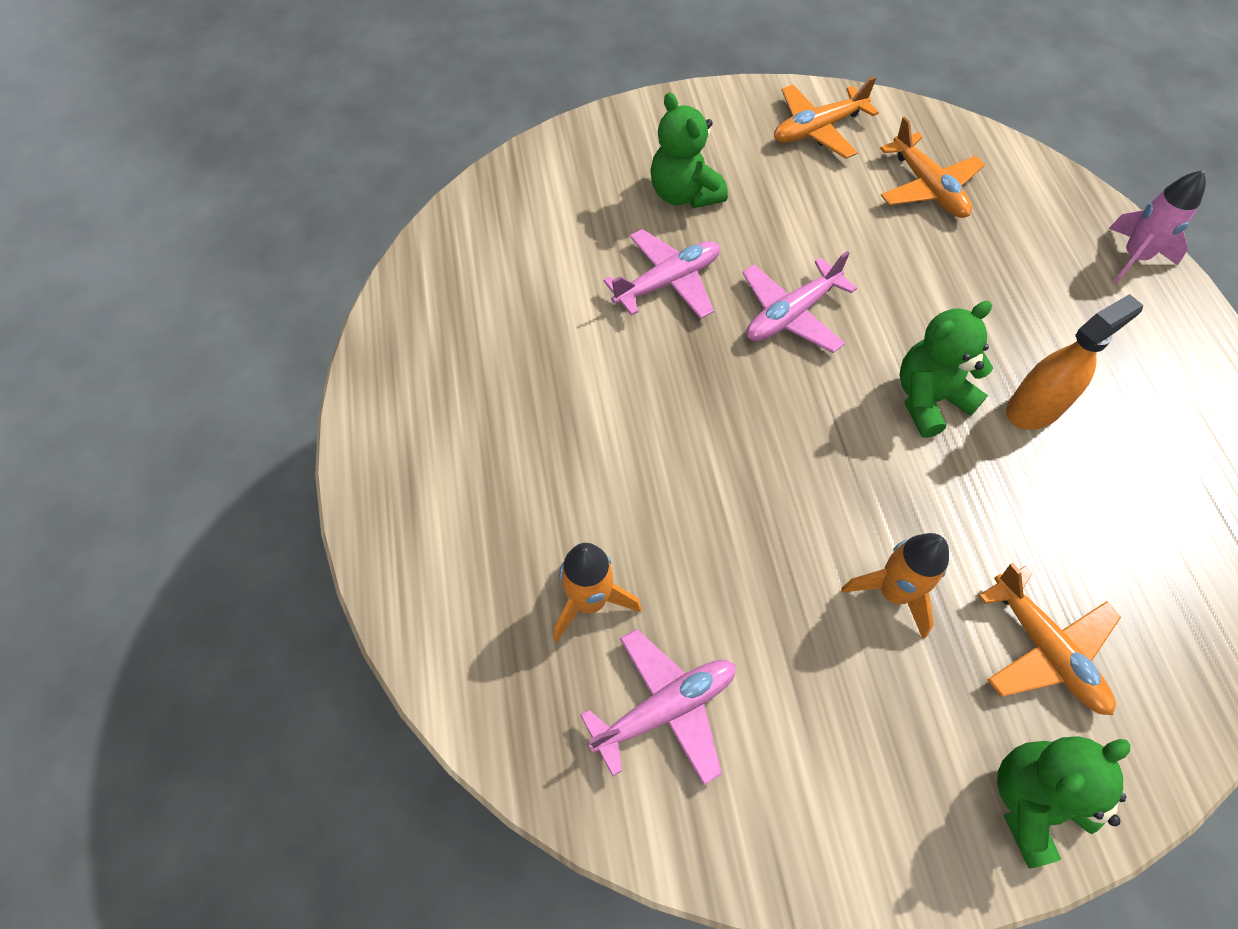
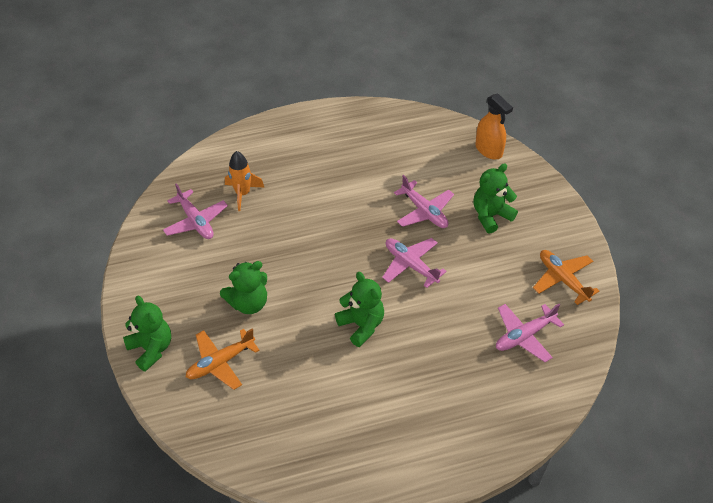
camera: 85 degrees right, 10 degrees down
orange rocket [841,533,949,639] -> green teddy bear [220,261,267,314]
orange plane [880,117,985,218] -> pink plane [496,304,564,362]
orange spray bottle [1006,294,1143,430] -> orange spray bottle moved to [475,93,513,160]
pink rocket [1109,170,1206,283] -> none

